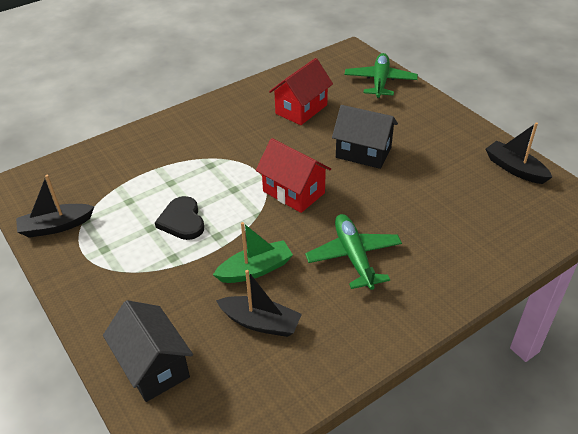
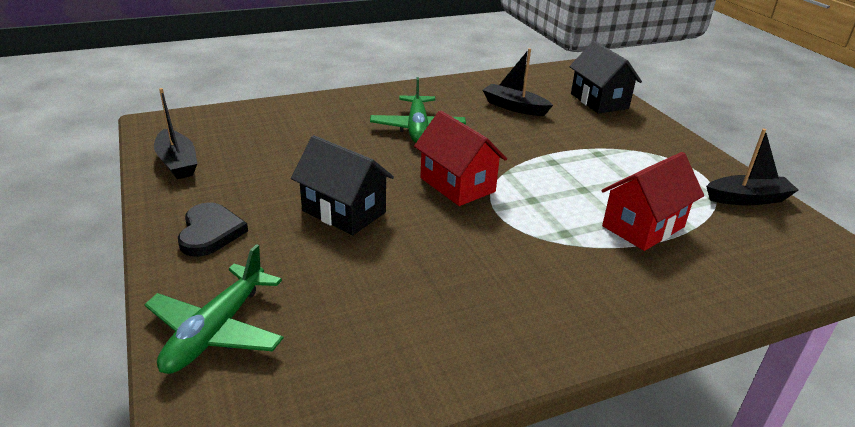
camera: 170 degrees left, 10 degrees down
black heart [155,196,204,240] -> black heart moved to [178,202,248,257]
green boat [213,222,293,283] -> none
red house [269,58,333,125] -> red house moved to [601,152,704,251]

